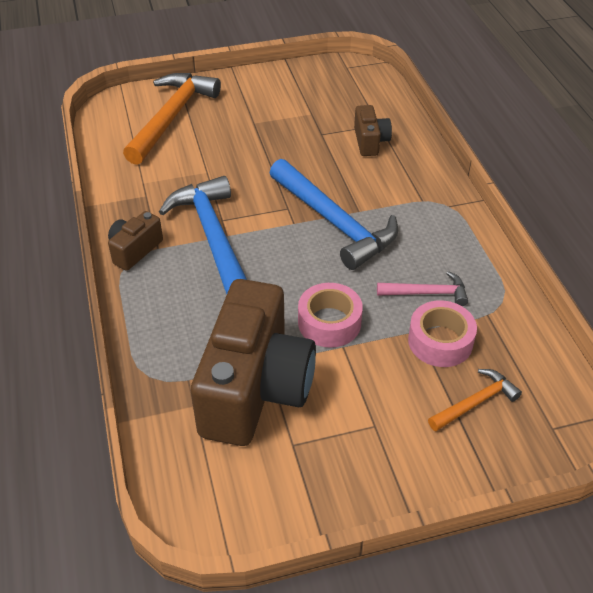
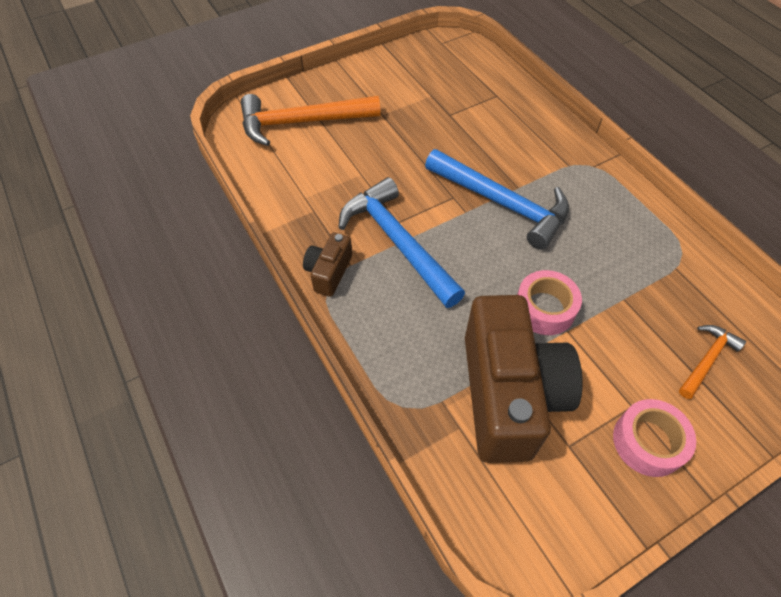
camera: 15 degrees left, 10 degrees up
orange hammer [123,73,221,165] -> orange hammer turned 105 degrees counterclockwise [241,94,381,146]
brown camera [354,105,392,156] -> none
pink hammer [377,271,468,306] -> none
pink tape [408,300,477,367] -> pink tape moved to [613,399,696,477]

